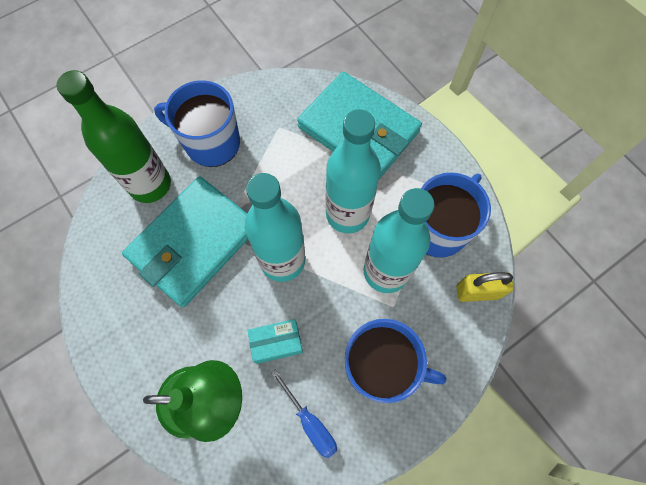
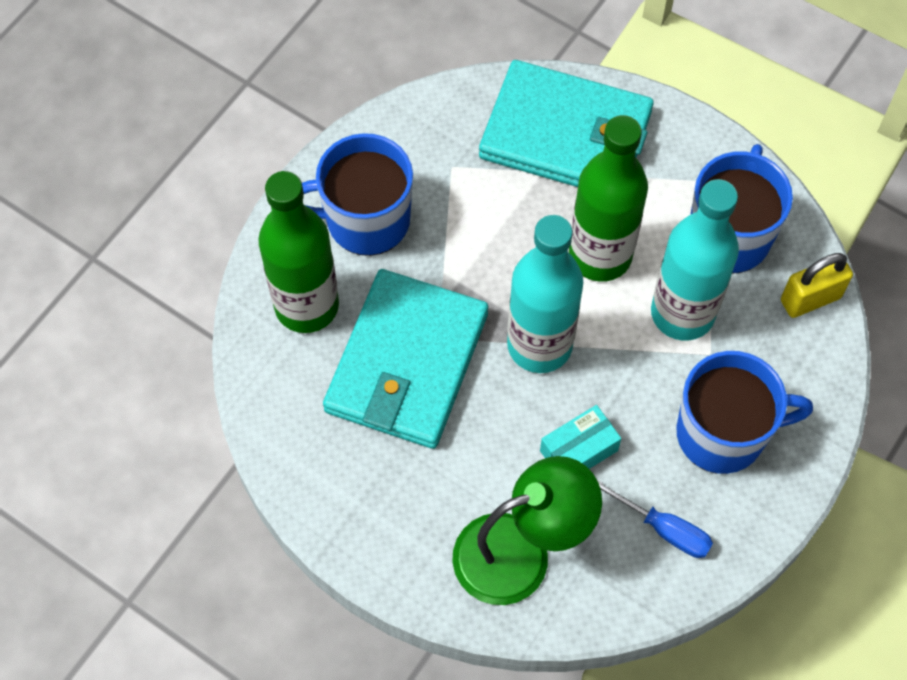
camera: 20 degrees left, 5 degrees down
turquoise bottle [325,109,381,233] -> green bottle [569,115,648,282]

